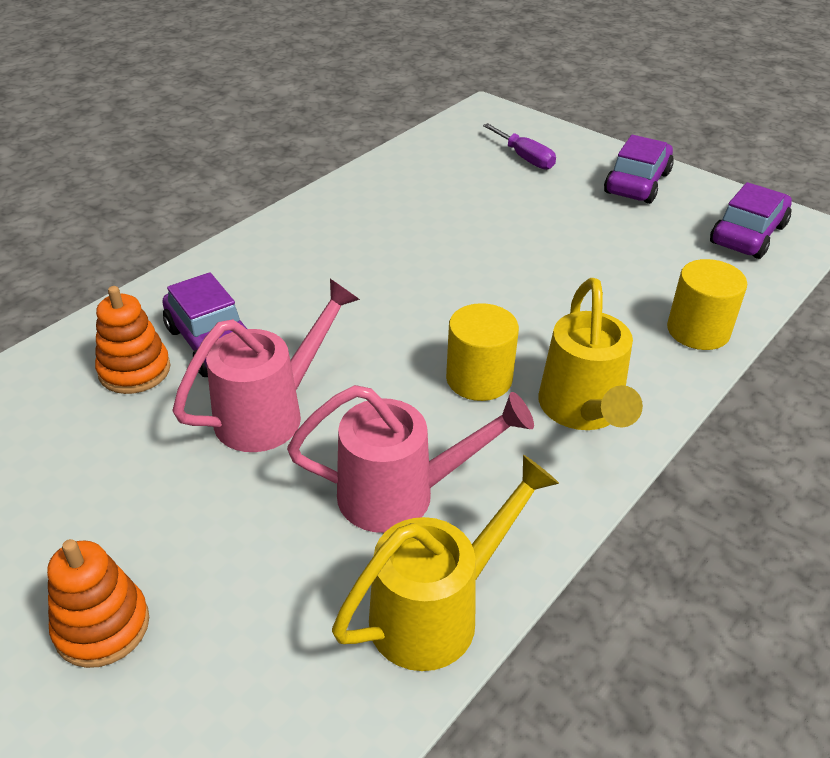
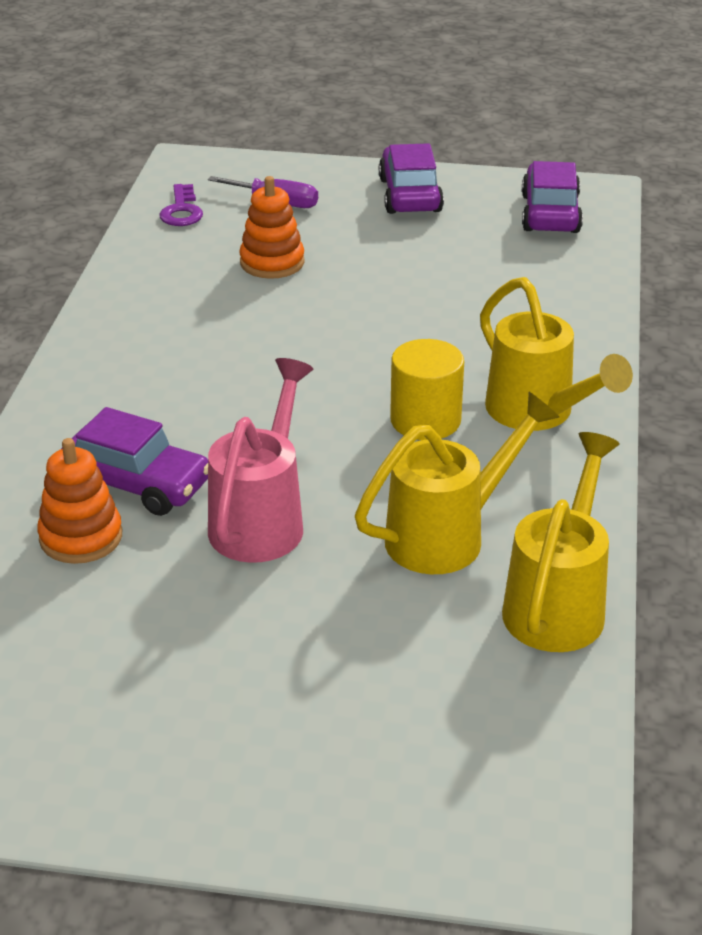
camera: 30 degrees left, 5 degrees down
orange stacking toy [47,539,149,668] -> orange stacking toy moved to [239,176,305,279]
pink watering can [287,385,534,533] -> yellow watering can [355,392,560,574]
yellow cylinder [667,259,747,350] -> none
none -> purple key [159,184,203,226]

